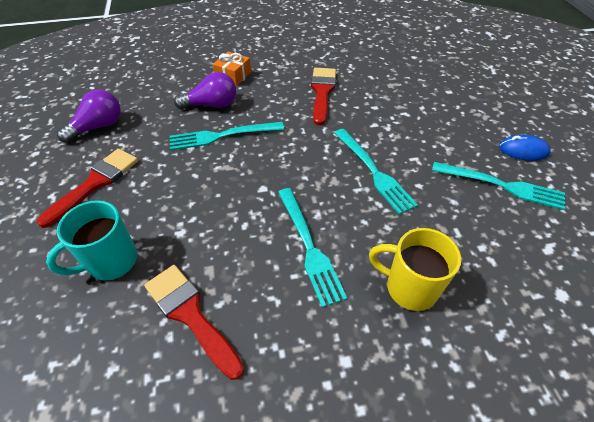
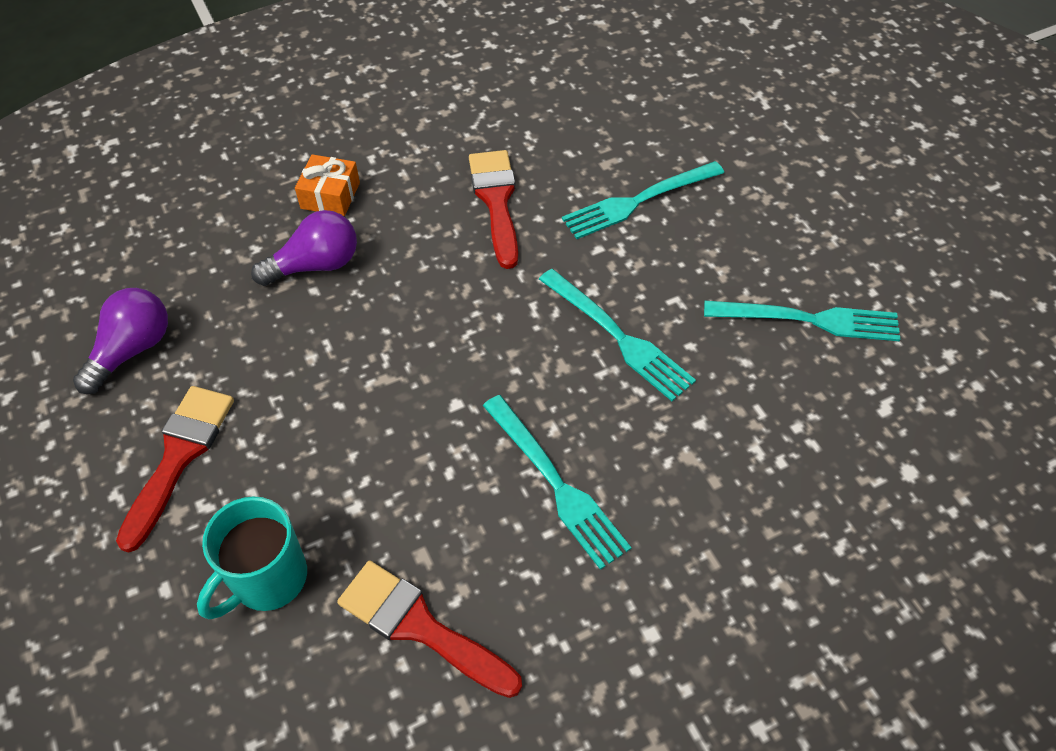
camera: 15 degrees left, 5 degrees up
turquoise fork [170,122,284,150] -> turquoise fork moved to [562,161,724,239]
yellow mug [369,228,461,311] -> none
blue mouse [499,135,551,161] -> none

